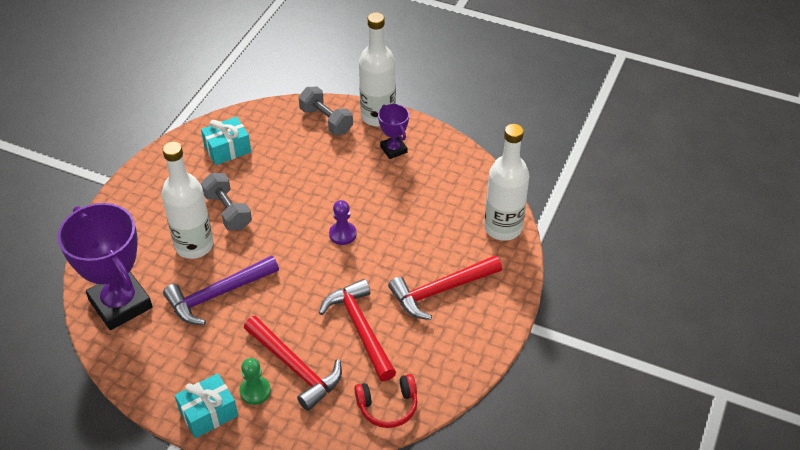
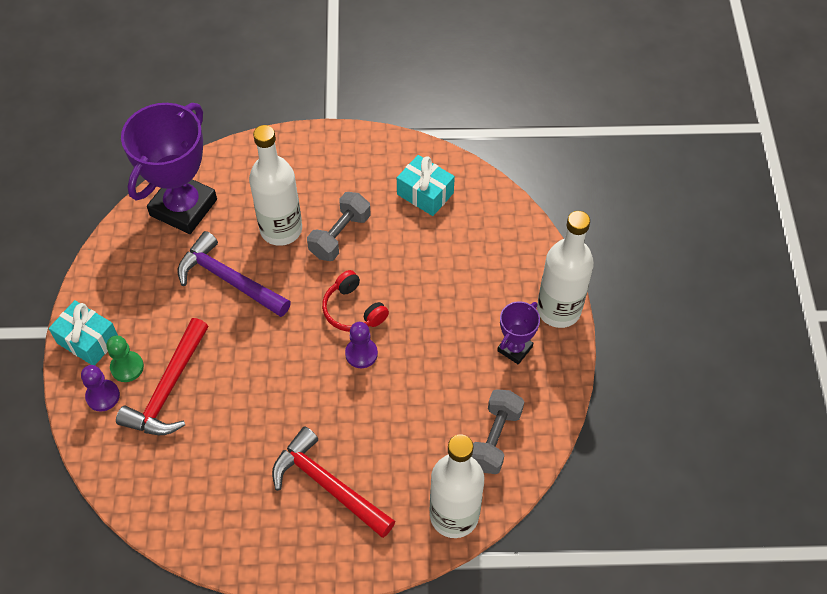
camera: 65 degrees right, 10 degrees up
grey dumbbell [299,87,353,135] -> grey dumbbell moved to [471,389,524,474]
red hammer [319,279,396,381] -> none
red headphones [355,374,417,428] -> red headphones moved to [322,270,389,332]
none -> purple pawn [81,365,120,412]

